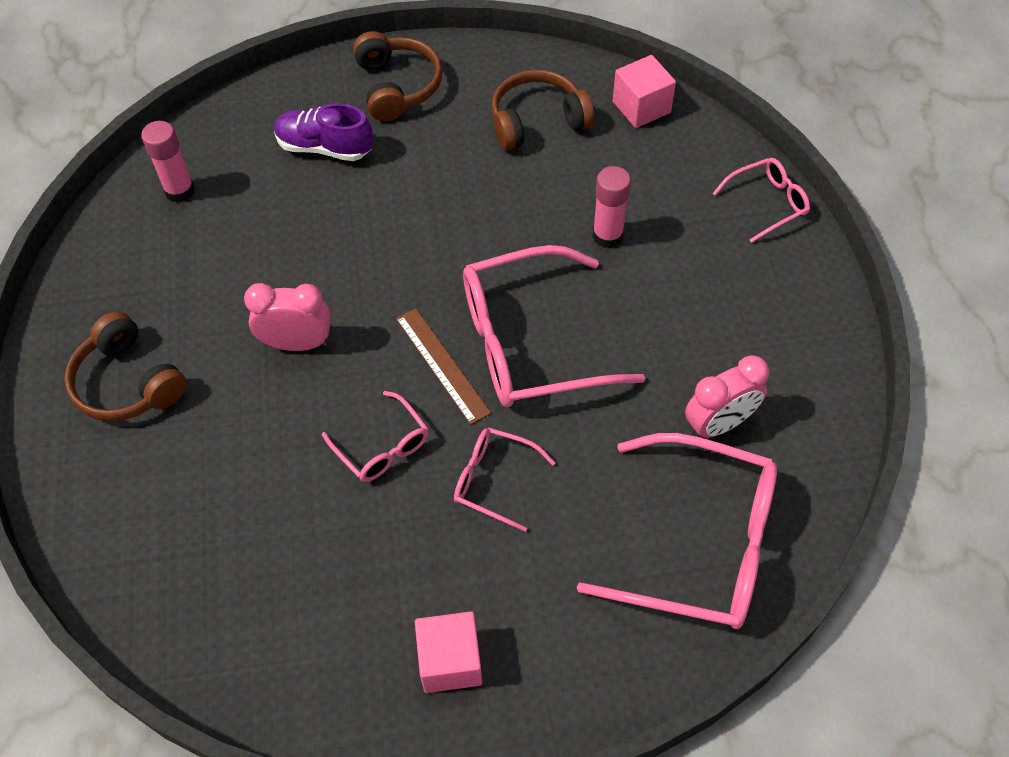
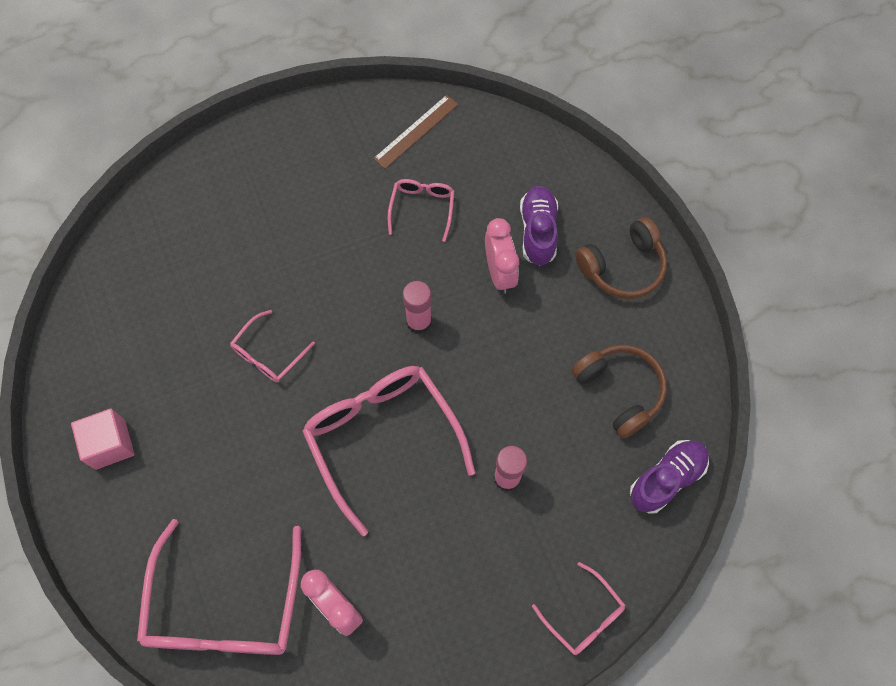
camera: 75 degrees right, 10 degrees up
brown headphones [64,311,187,421] -> none
pink glue stick [141,121,195,203] -> pink glue stick moved to [403,281,432,334]
pink clock [244,283,331,351] -> pink clock moved to [485,218,519,294]
brown ruler [396,308,491,425] -> brown ruler moved to [373,95,458,169]
pink glasses [454,427,555,532] -> pink glasses moved to [388,179,454,242]
pink cube [613,55,676,128] -> purple shoe [630,440,709,514]

